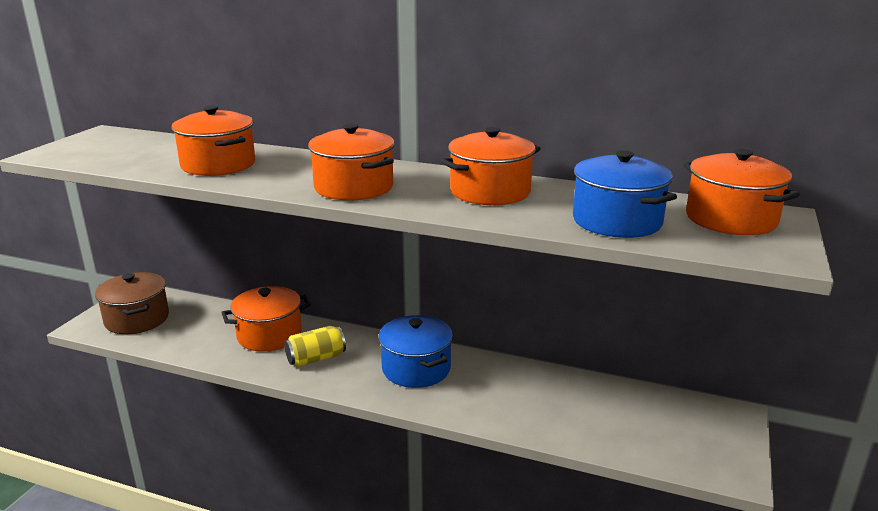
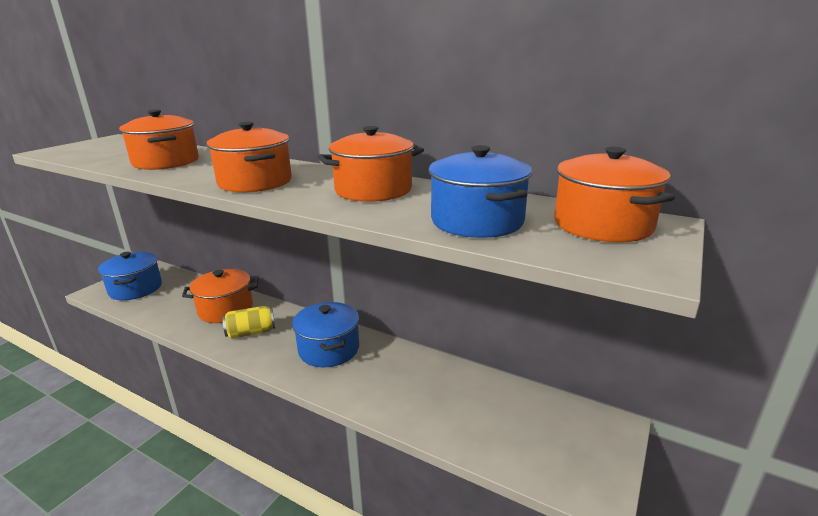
camera: 10 degrees right, 0 degrees up
brown pot [95,272,169,334] -> blue pot [98,252,162,300]

